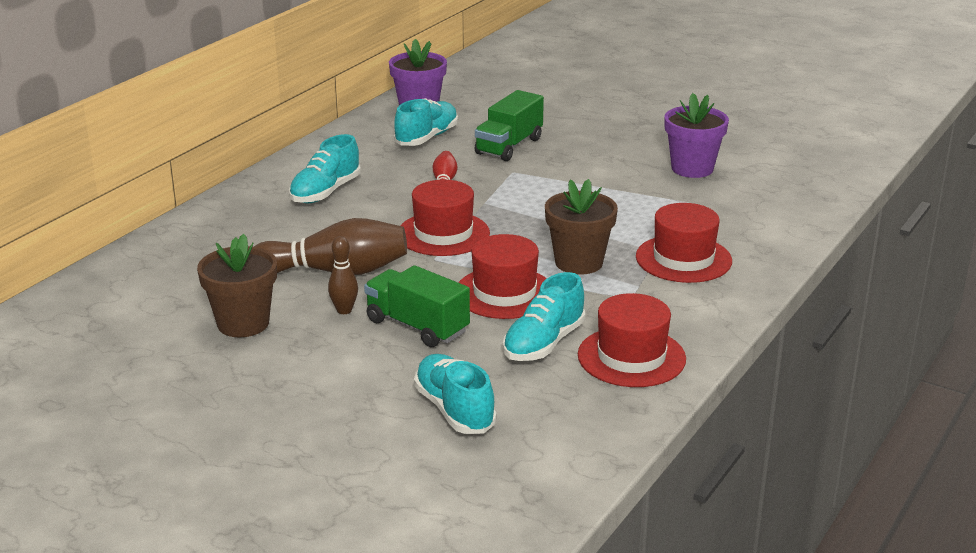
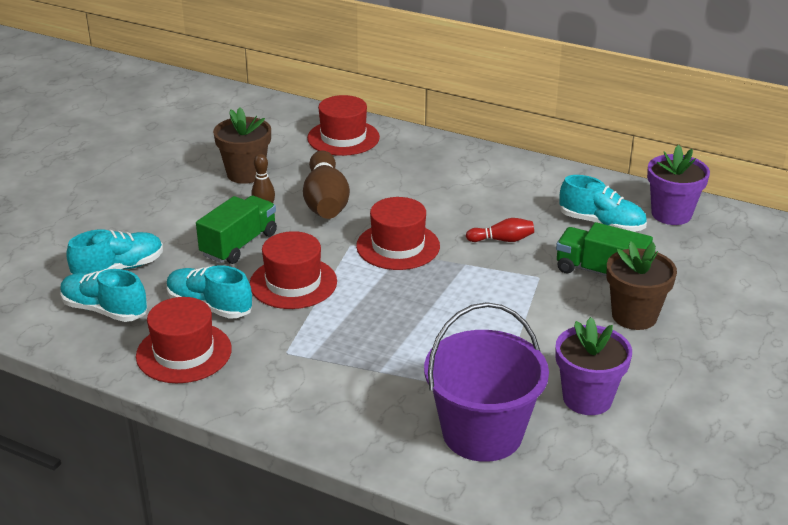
camera: 85 degrees right, 5 degrees up
turquoise shoe [289,134,361,203] -> turquoise shoe moved to [60,269,148,322]
brown flower pot [545,179,618,275] -> brown flower pot moved to [606,241,677,330]
red hat [636,203,732,283] -> red hat moved to [307,95,380,156]
none -> purple bucket [424,302,549,462]

